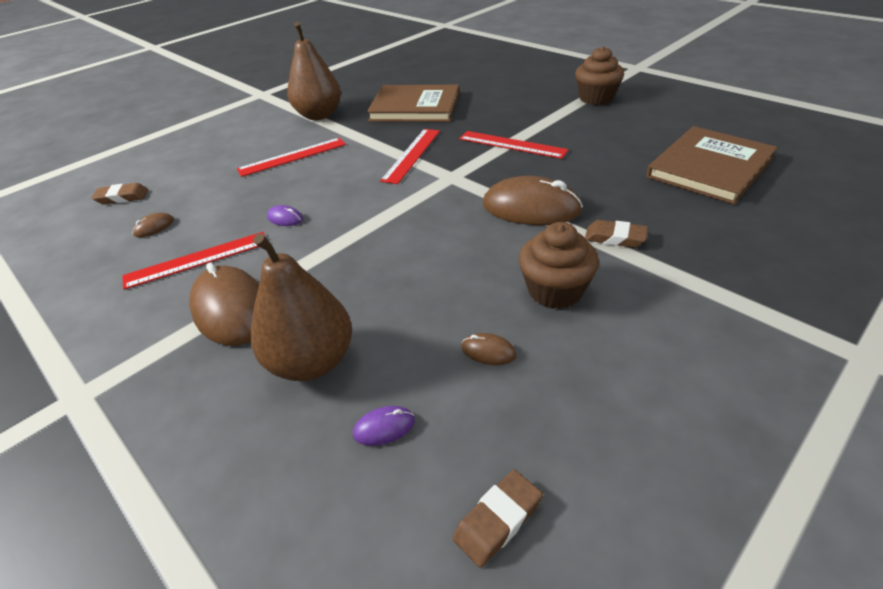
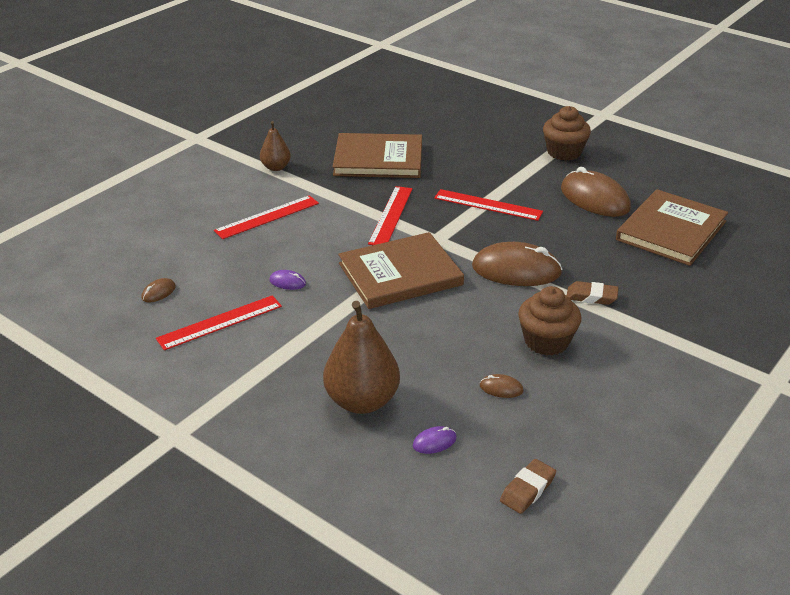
camera: 10 degrees left, 5 degrees down
brown eraser [91,183,148,204] -> none
brown mouse [189,262,259,346] -> brown mouse moved to [561,167,631,217]
brown pear [287,22,341,120] -> brown pear [260,121,291,171], size x0.56
none -> brown book [338,232,464,309]

